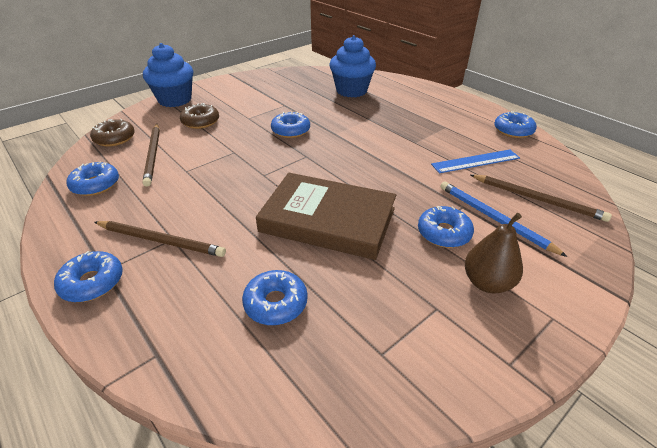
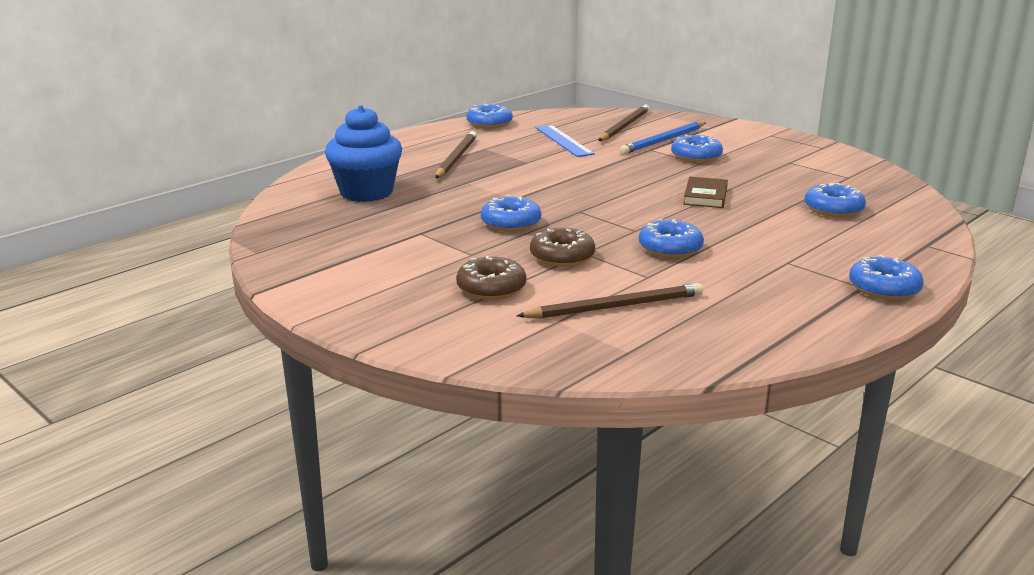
camera: 95 degrees left, 15 degrees down
blue donut [67,162,119,196] -> blue donut moved to [639,219,704,258]
brown donut [90,119,135,147] -> brown donut moved to [530,228,595,267]
brown pencil [94,221,226,257] -> brown pencil moved to [435,131,477,178]
blue cupcake [143,43,193,107] -> none
brown book [256,173,396,260] -> brown book [683,177,728,208], size x0.45
brown pear [465,213,523,293] -> none

